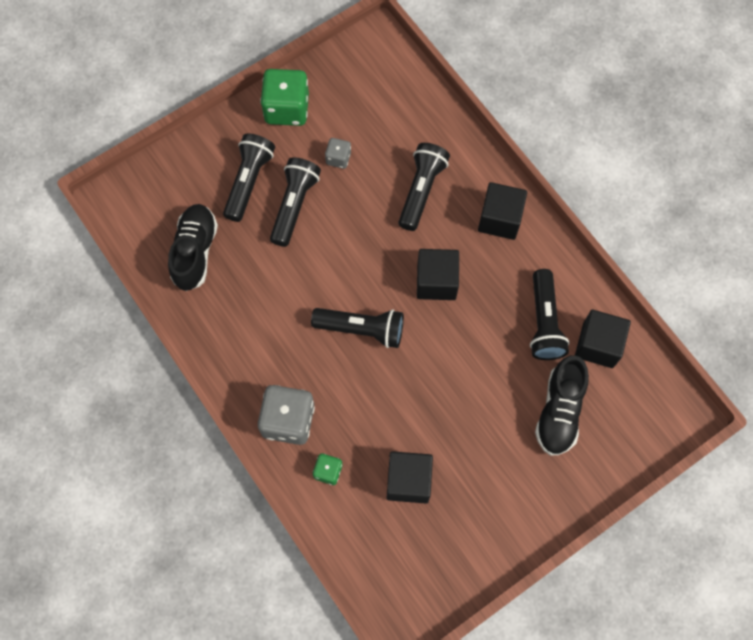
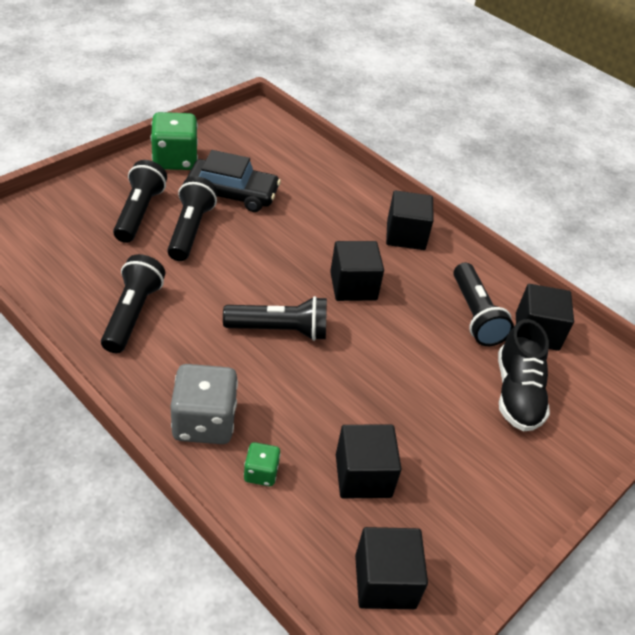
camera: 15 degrees left, 25 degrees down
black shoe [168,204,218,291] -> none
grey dice [325,138,351,169] -> black car [187,150,281,212]
black flashlight [398,143,450,231] -> black flashlight moved to [101,254,165,353]
none -> black cube [355,527,428,609]

